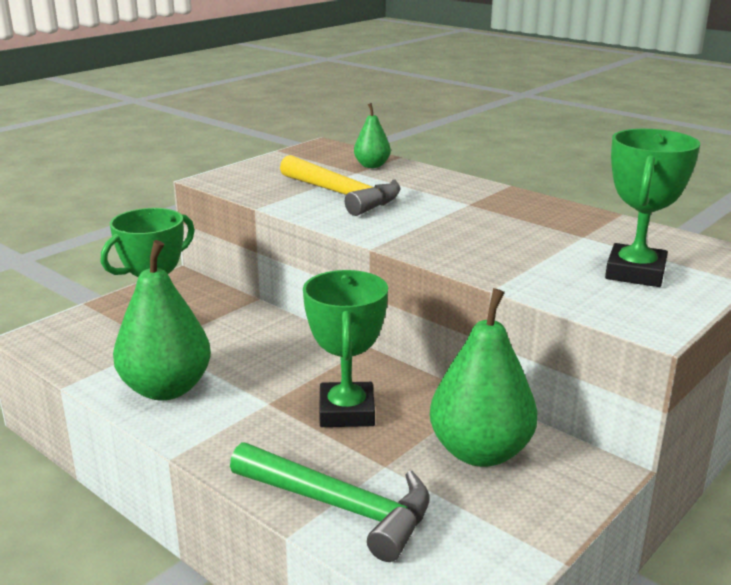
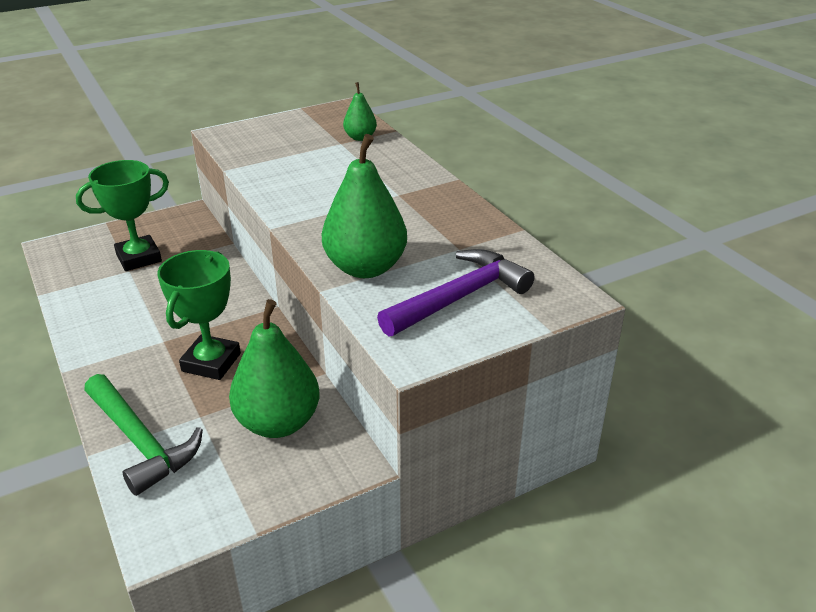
camera: 20 degrees right, 10 degrees up
green pear [113,240,211,400] -> green pear moved to [322,134,407,278]
yellow hammer [280,155,401,216] -> none
green trophy [605,129,700,287] -> purple hammer [377,249,534,336]

